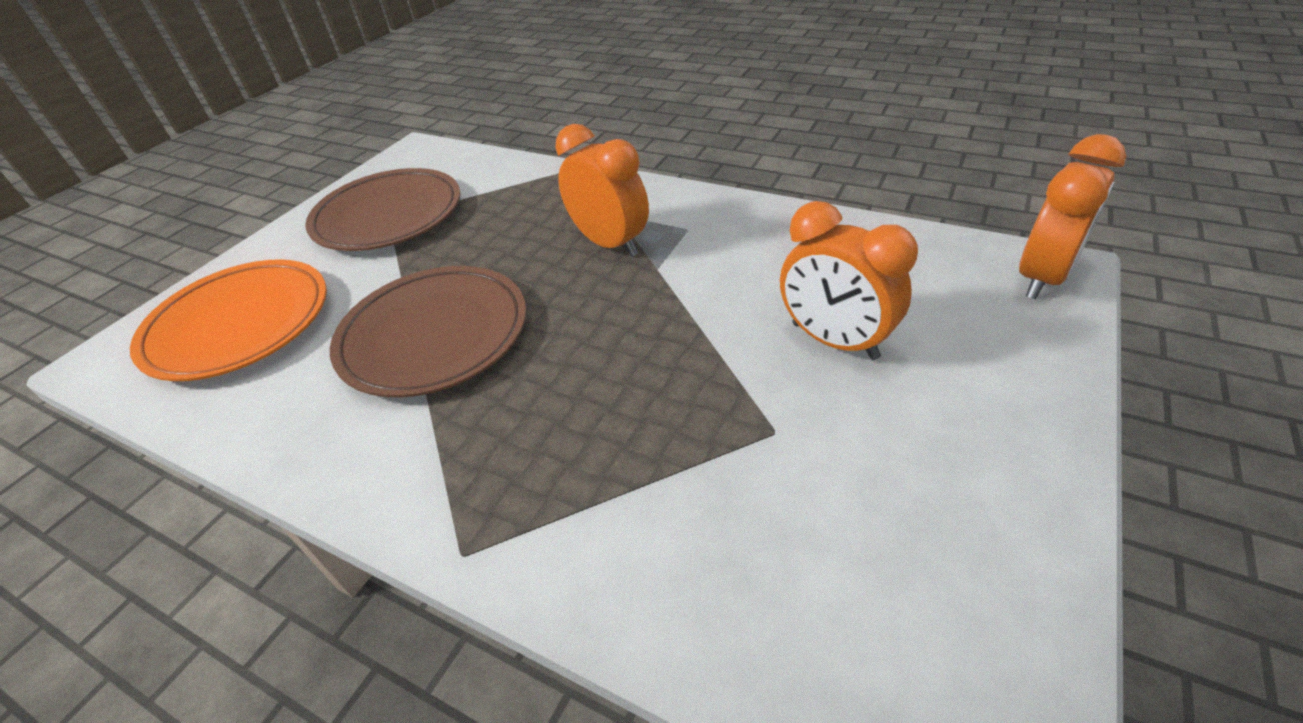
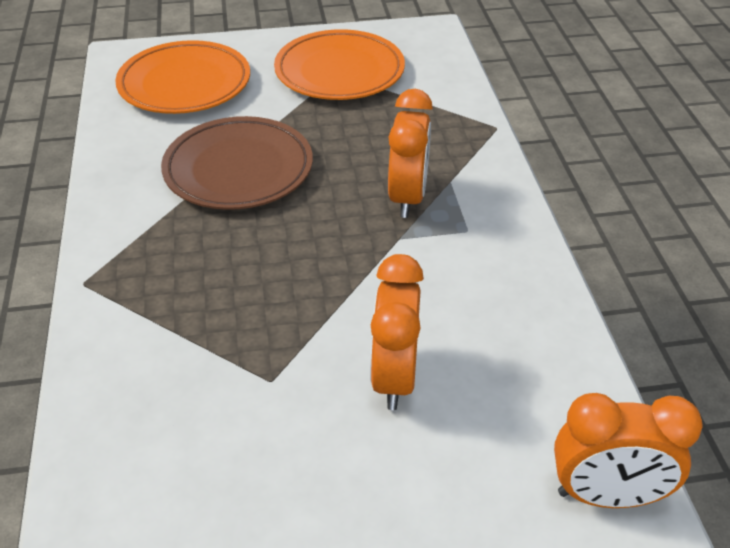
camera: 50 degrees right, 0 degrees up
brown plate [305,168,460,251] -> orange plate [274,29,405,100]

